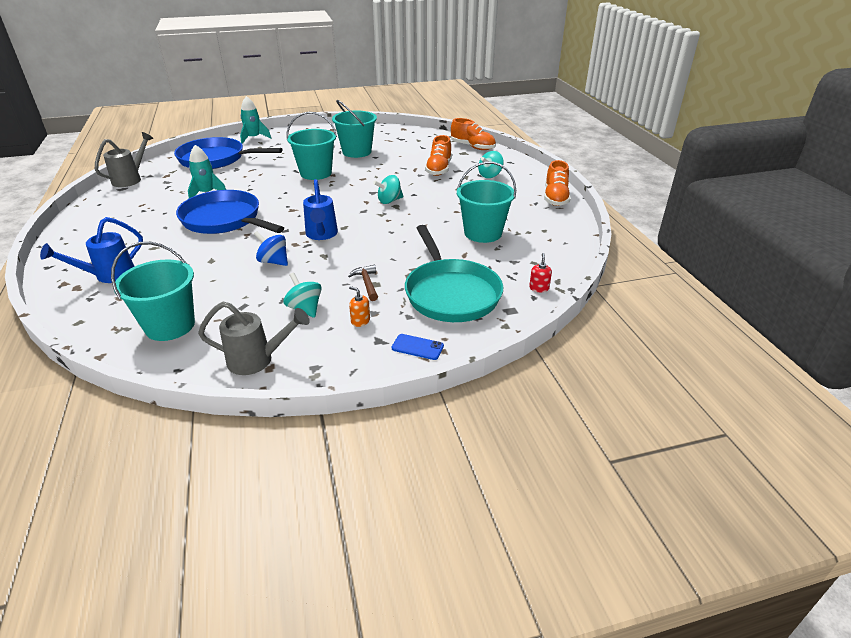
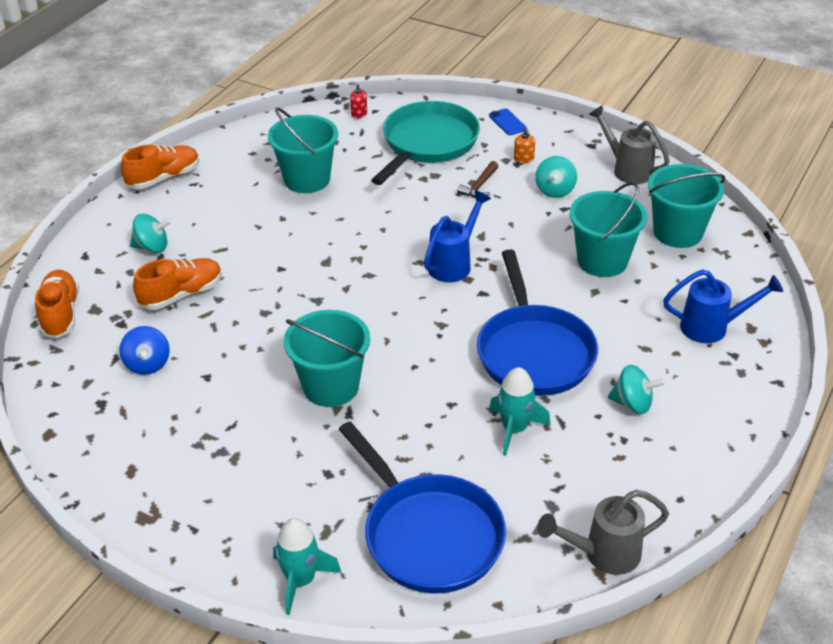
camera: 135 degrees left, 5 degrees up
blue spinning top [254,231,288,266] -> blue spinning top moved to [119,326,170,375]
turquoise bucket [332,100,377,158] -> turquoise bucket moved to [569,182,647,277]
turquoise spinning top [373,175,404,204] -> turquoise spinning top moved to [608,365,665,414]
red soap dispenser [529,253,552,292] -> red soap dispenser turned 60 degrees clockwise [349,82,367,118]

